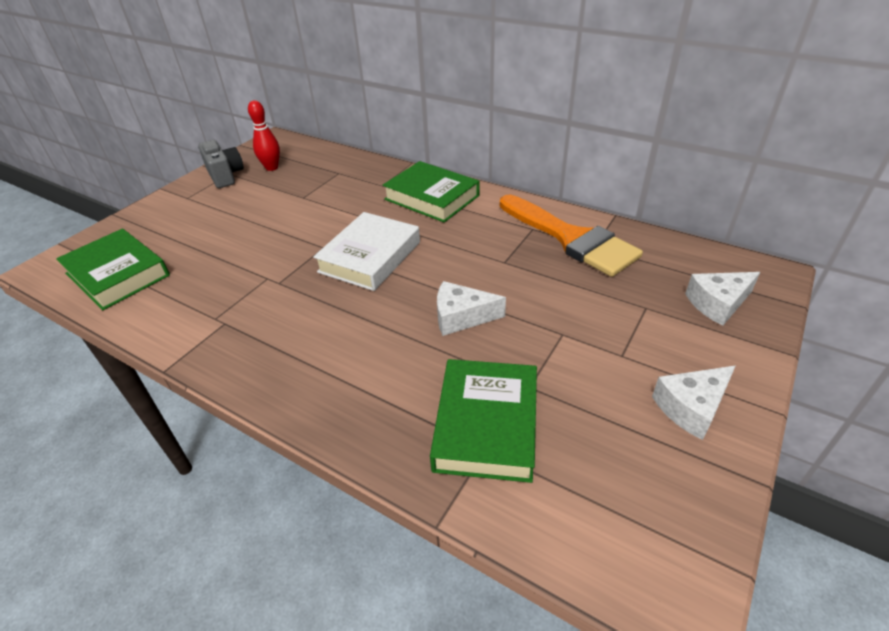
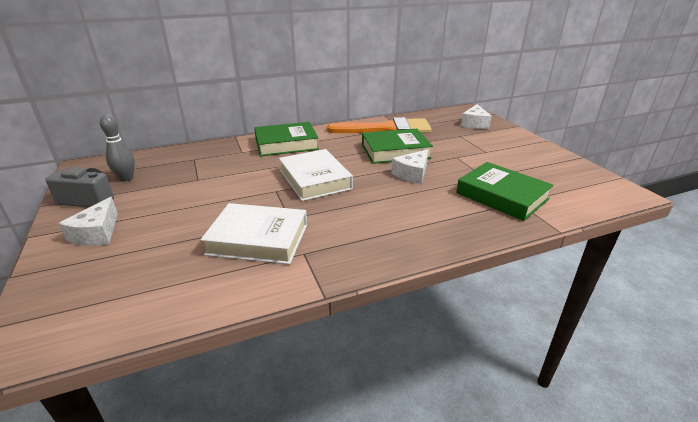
camera: 55 degrees left, 10 degrees down
green book [56,229,170,310] -> green book moved to [362,129,433,164]
red bowling pin [248,100,280,171] -> grey bowling pin [100,115,135,182]
white cheese [652,366,735,440] -> white cheese moved to [58,197,118,246]
none -> white book [201,203,307,265]

